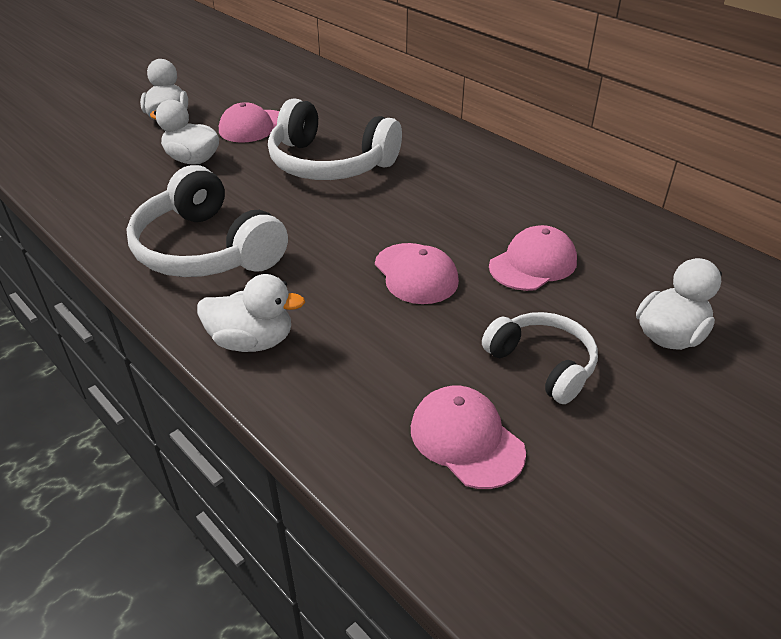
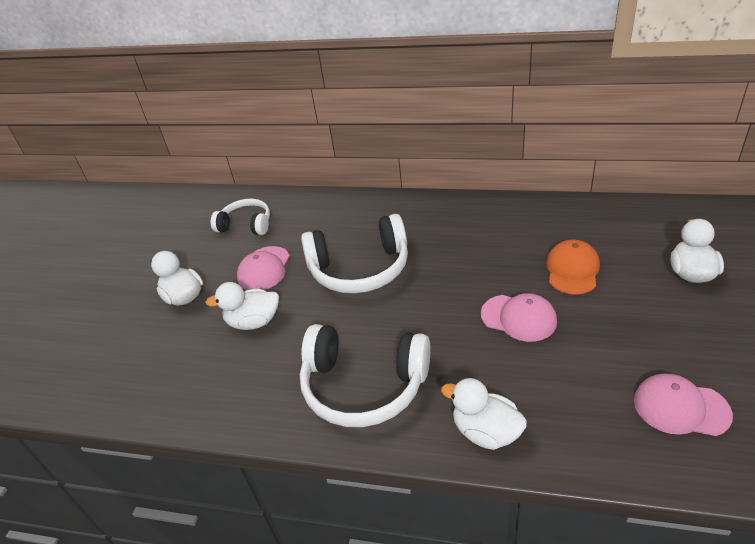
camera: 30 degrees left, 0 degrees up
white duck [197,274,305,352] -> white duck turned 120 degrees counterclockwise [441,378,527,450]
white headphones [482,312,598,404] -> white headphones moved to [211,199,270,235]
pink cap [489,225,577,291] -> orange cap [546,239,600,294]

